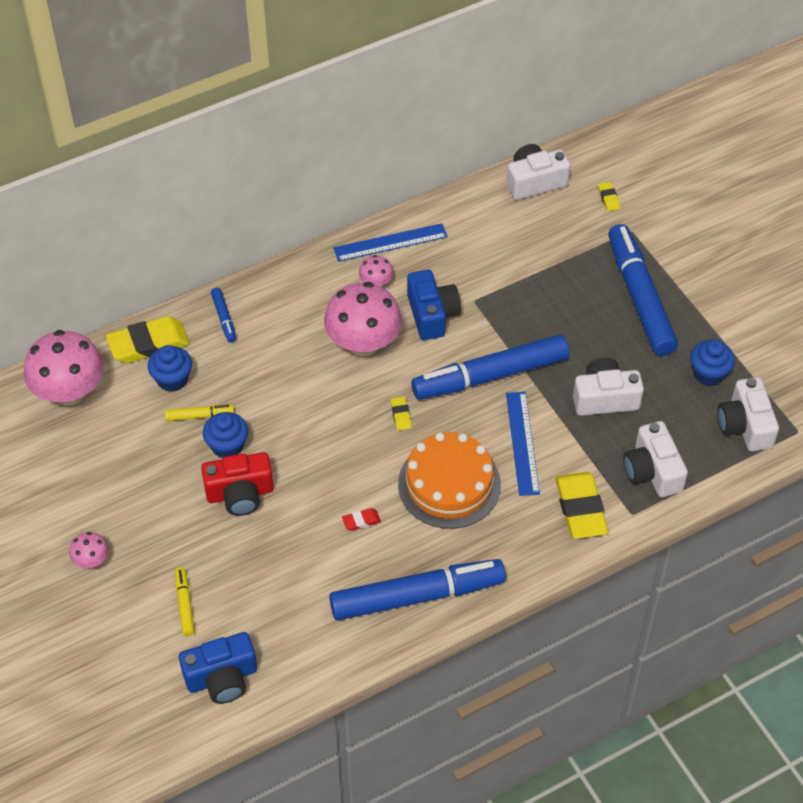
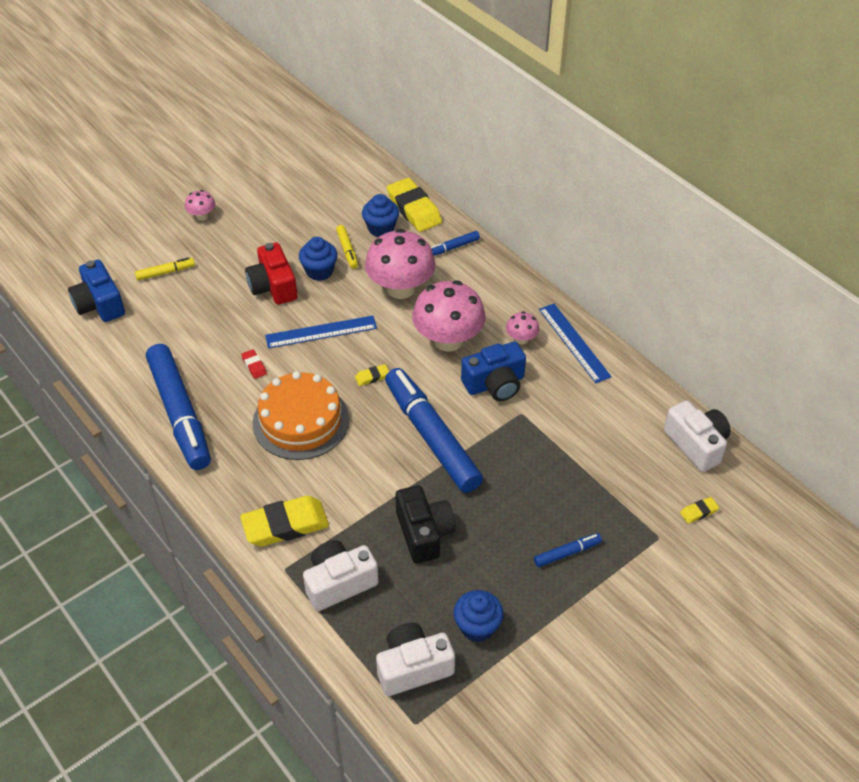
camera: 80 degrees right, 5 degrees down
pink mushroom [24,330,104,406] -> pink mushroom moved to [365,229,435,299]
blue ruler [506,392,540,496] -> blue ruler moved to [265,316,377,348]
white camera [573,358,644,416] -> black camera [395,485,456,564]
blue marker [608,224,678,356] -> blue marker [534,533,602,567], size x0.42

